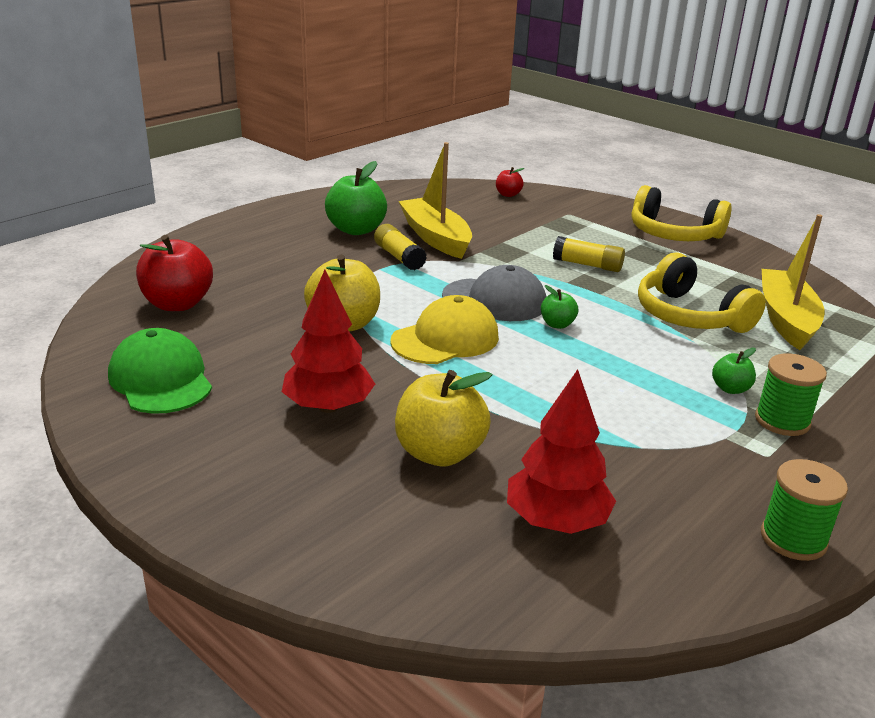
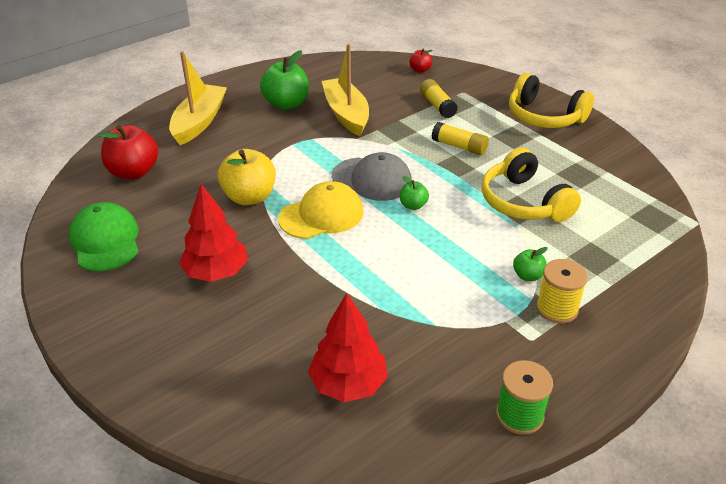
camera: 10 degrees right, 10 degrees up
yellow glue stick [374,224,427,270] -> yellow glue stick moved to [420,79,458,118]
yellow apple [395,370,492,466] -> none
green spool [755,353,827,436] -> yellow spool [536,259,588,324]
yellow boat [762,214,824,350] -> yellow boat moved to [169,51,227,145]

